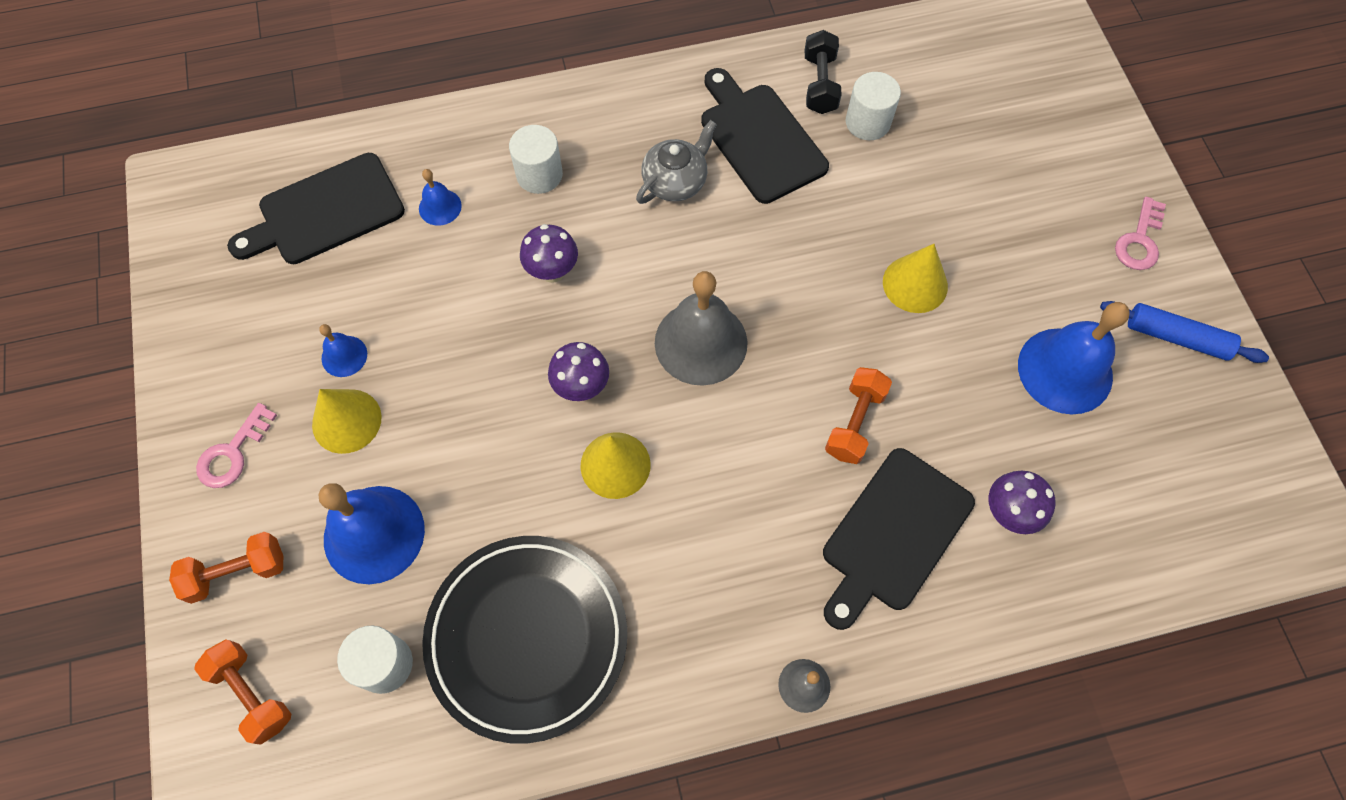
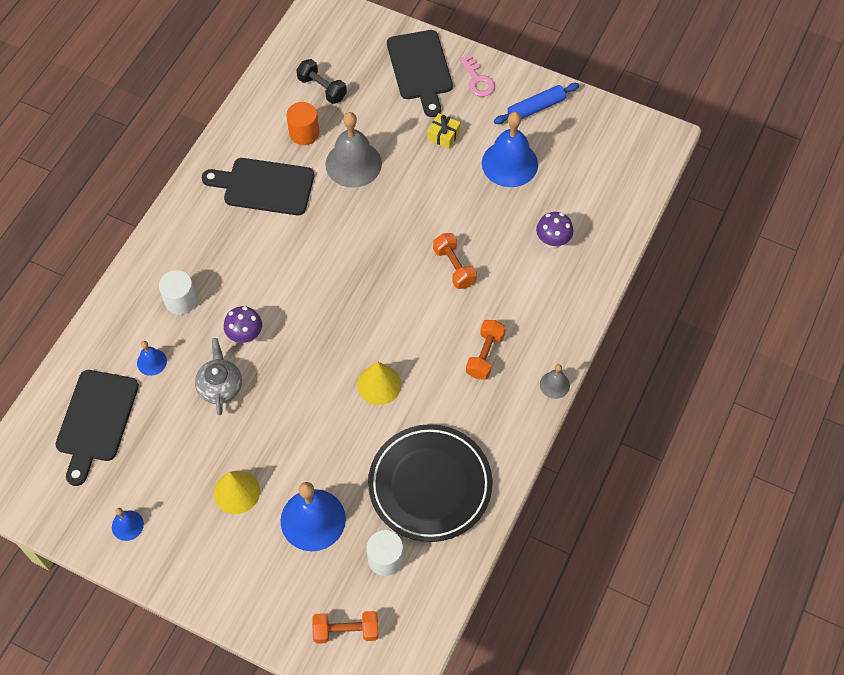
camera: 50 degrees left, 5 degrees down
orange dumbbell [169,532,283,604] -> orange dumbbell moved to [466,320,506,380]
pink key [196,403,277,488] -> none
blue bell [319,324,367,377] -> blue bell moved to [112,508,144,541]
purple mushroom [548,342,609,401] -> none
grey teapot [636,120,717,204] -> grey teapot moved to [195,338,242,415]
grey bell [655,271,748,386] -> grey bell moved to [325,112,382,188]
black dumbbell [805,30,842,114] -> black dumbbell moved to [296,59,347,104]
black cutting board [823,448,975,630] -> black cutting board moved to [387,30,453,117]
white cylinder [846,72,901,140] -> orange cylinder [287,102,319,145]
yellow cone [883,244,948,313] -> none
none -> yellow gift [428,113,461,149]

